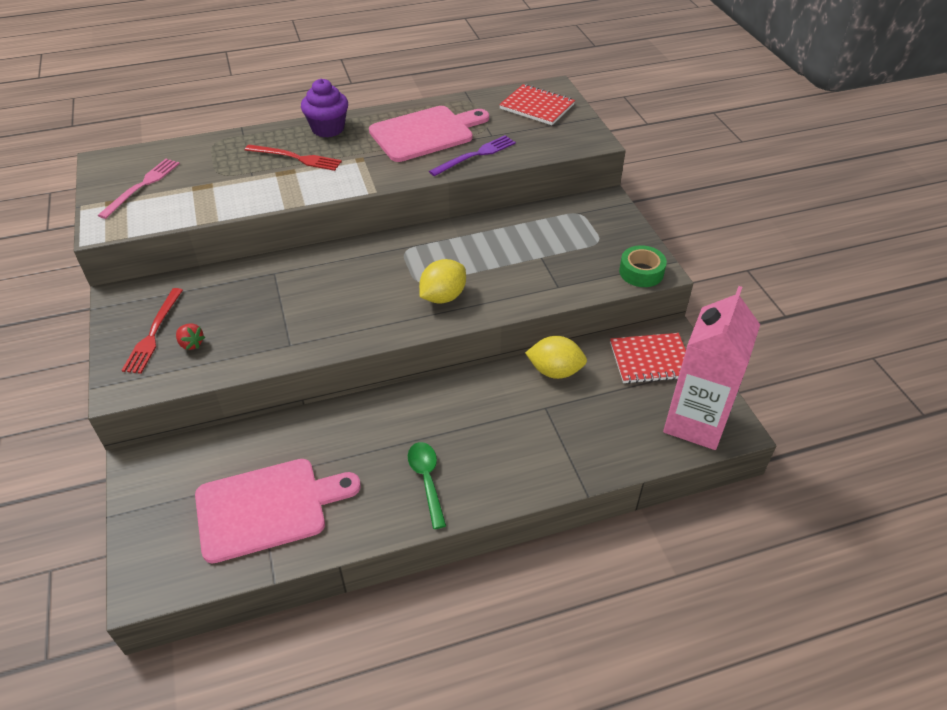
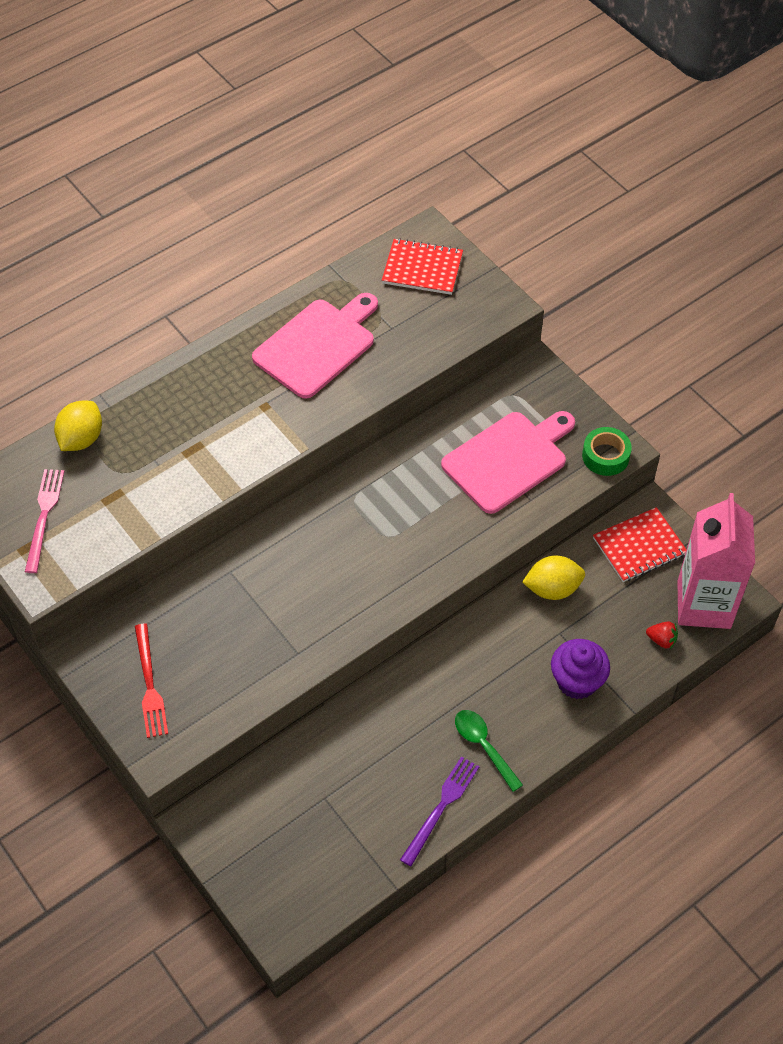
camera: 20 degrees left, 10 degrees up
red strawberry [176,323,205,350] -> red strawberry moved to [646,621,678,649]
pink cutting board [195,459,361,563] -> pink cutting board moved to [441,411,575,514]
red fork [245,145,342,171] -> none
purple cupcake [301,79,348,138] -> purple cupcake moved to [551,639,610,699]
yellow lemon [419,259,466,304] -> yellow lemon moved to [54,401,102,451]
purple fork [429,135,516,176] -> purple fork moved to [400,756,479,866]

